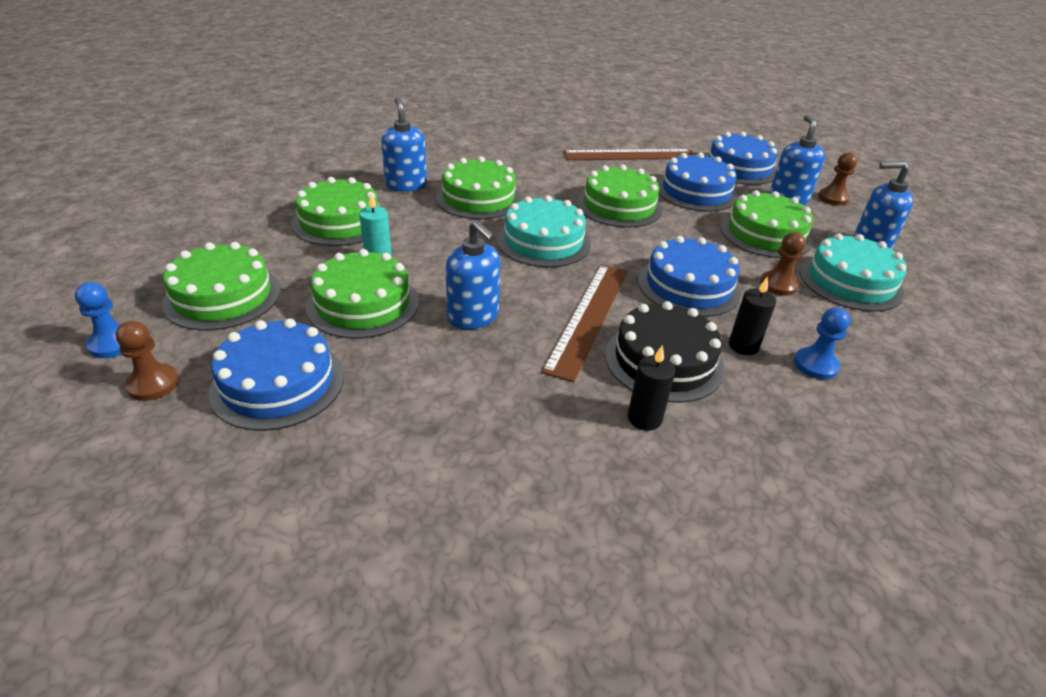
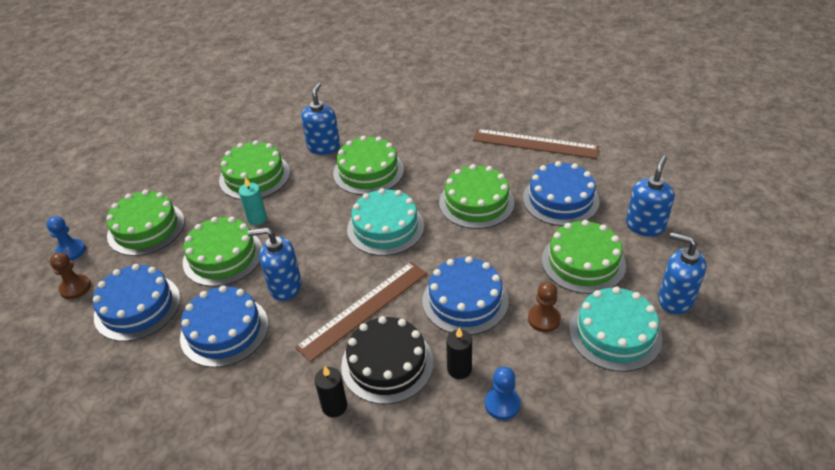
camera: 30 degrees right, 5 degrees up
blue soap dispenser [446,220,500,329] -> blue soap dispenser turned 105 degrees clockwise [248,227,302,301]
blue cake [706,132,778,185] -> blue cake moved to [180,285,269,367]
brown pawn [818,152,857,205] -> none

